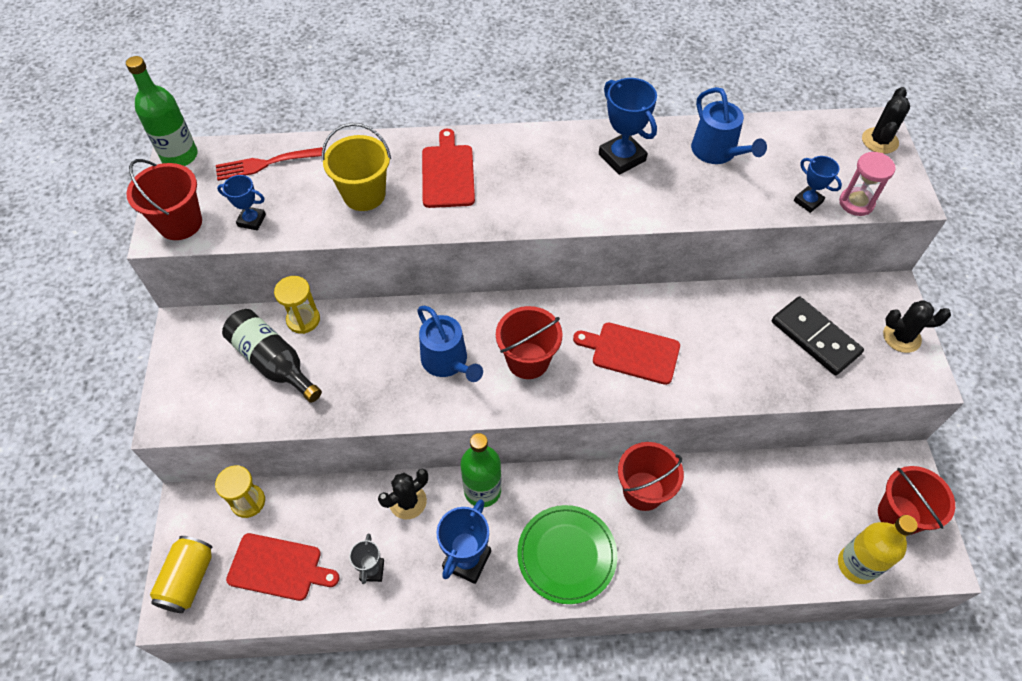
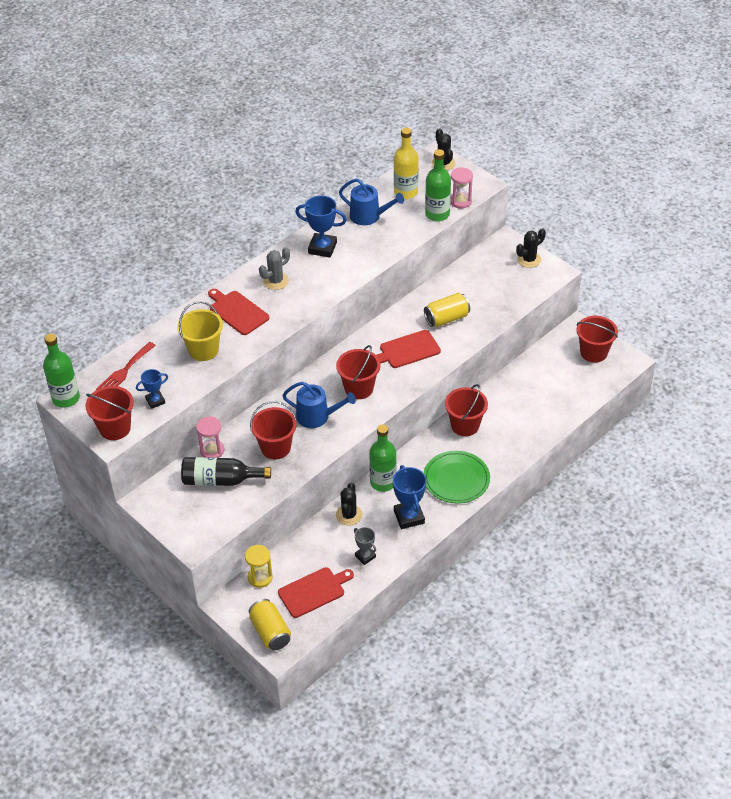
camera: 40 degrees left, 10 degrees down
yellow hourglass [274,276,320,334] -> pink hourglass [196,416,224,458]
black domino [772,296,864,375] -> none
blue trophy [794,156,842,213] -> green bottle [425,149,451,221]
yellow bottle [838,515,918,584] -> yellow bottle moved to [394,128,419,199]
none -> red bucket [250,401,297,459]
none -> grey cactus [259,247,290,290]
none -> yellow can [424,293,470,327]

